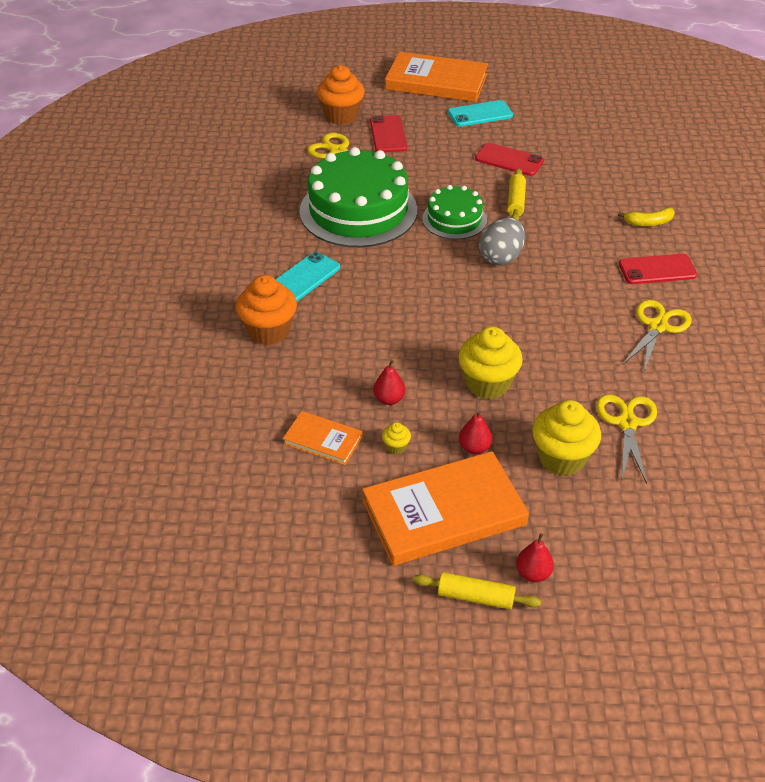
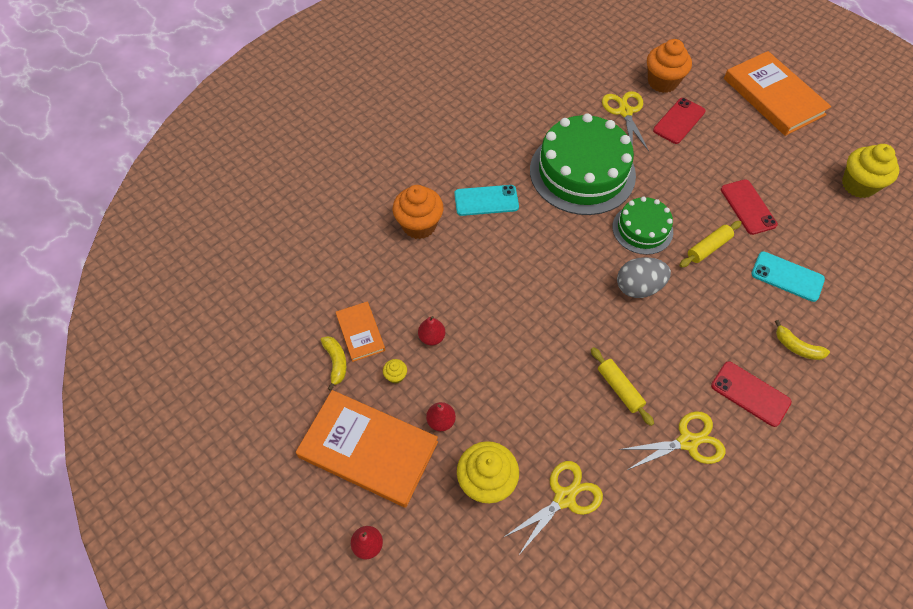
camera: 45 degrees right, 15 degrees up
yellow rolling pin [413,572,541,609] -> yellow rolling pin moved to [591,347,654,426]
turquoise phone [448,100,513,127] -> turquoise phone moved to [751,251,825,302]
yellow cupcake [458,327,523,399] -> yellow cupcake moved to [842,144,899,198]
none -> yellow banana [321,336,347,391]

